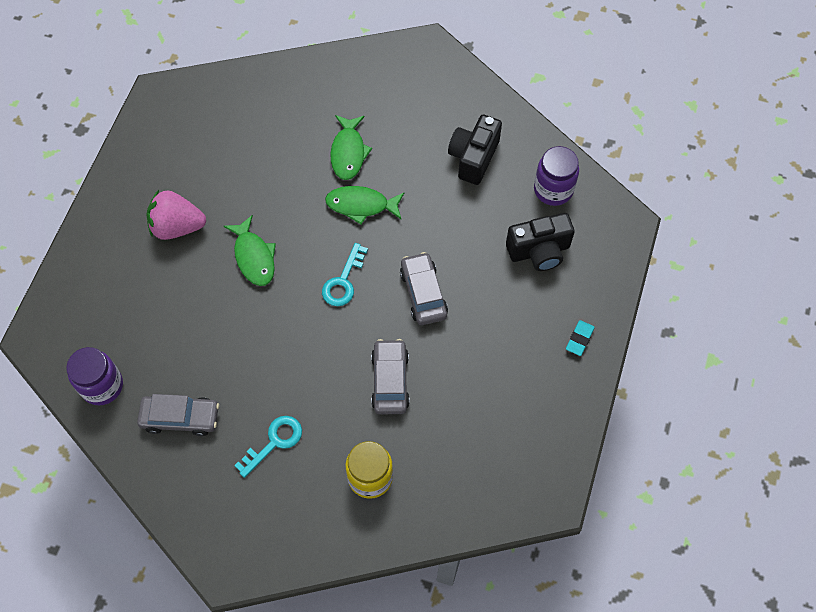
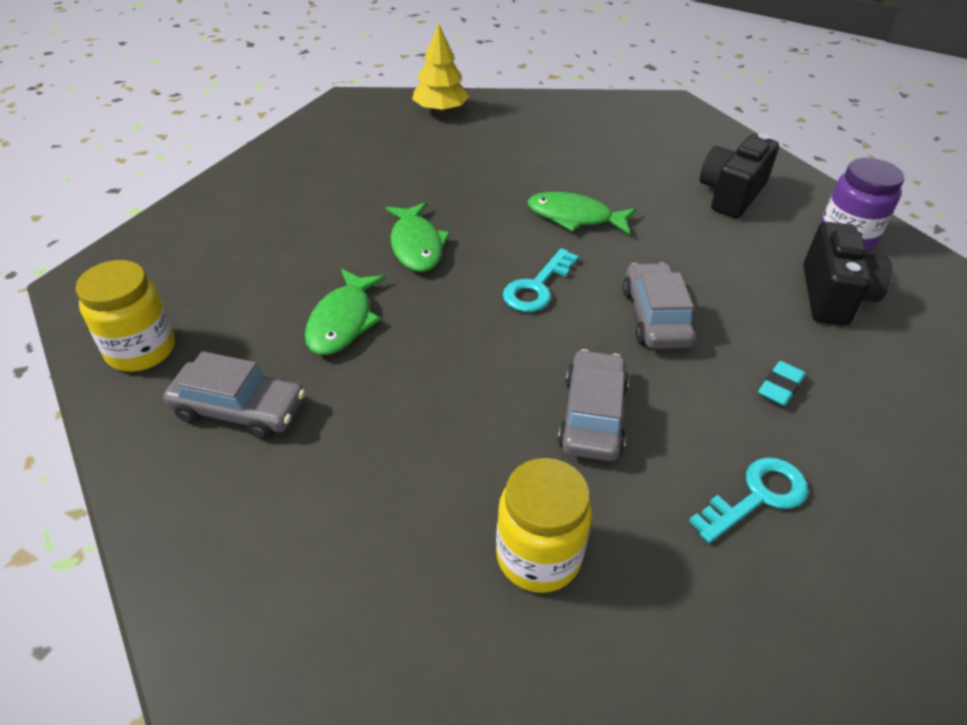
camera: 10 degrees right, 20 degrees down
purple jar [66,347,123,405] -> yellow jar [76,260,175,372]
pink strawberry [146,190,206,240] -> none
turquoise key [234,416,302,478] -> turquoise key moved to [689,457,809,543]
green fish [331,115,372,180] -> green fish moved to [305,269,386,355]
black camera [506,213,575,271] -> black camera turned 75 degrees counterclockwise [803,222,892,326]
turquoise eraser [566,320,595,356] -> turquoise eraser moved to [758,361,805,406]
none -> yellow tree [412,24,469,113]

